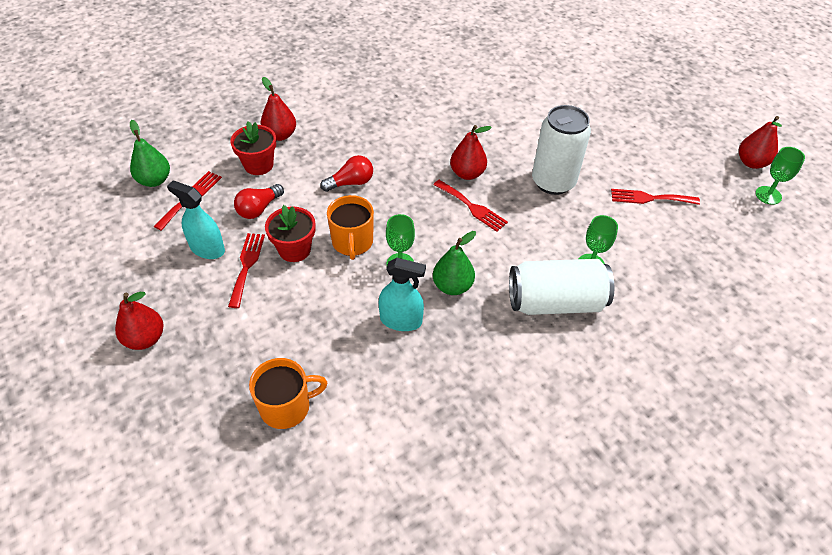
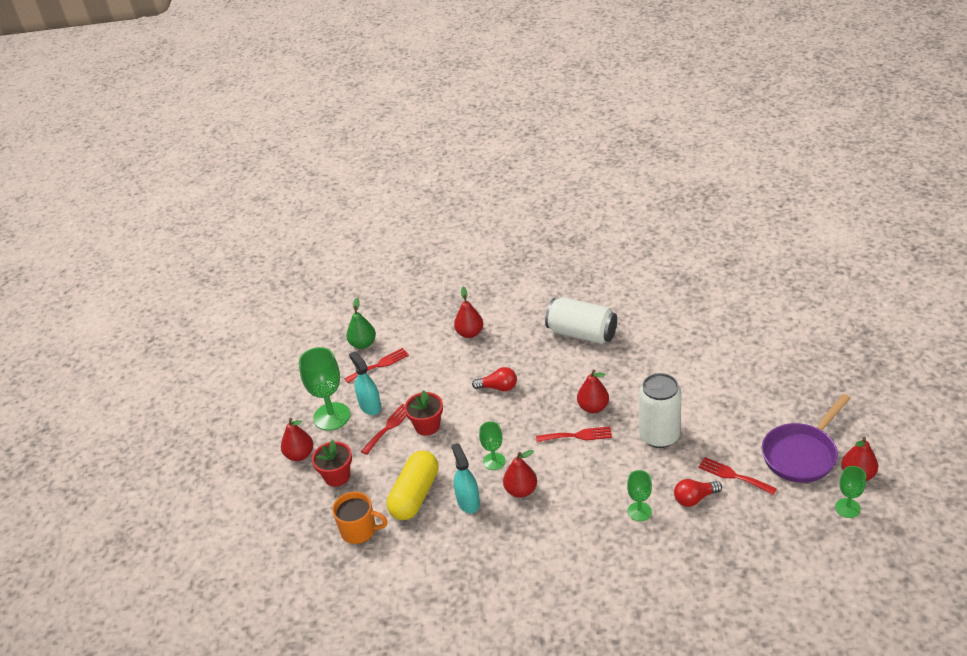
camera: 35 degrees right, 10 degrees down
red flower pot [230,121,276,175] -> red flower pot moved to [312,440,352,487]
red light bulb [234,184,284,219] -> red light bulb moved to [674,479,722,507]
orange mug [327,195,374,260] -> none
turquoise spray bottle [379,258,426,331] -> turquoise spray bottle turned 150 degrees counterclockwise [451,443,480,514]
red fork [433,180,508,232] -> red fork turned 75 degrees counterclockwise [536,426,612,442]
green pear [433,231,476,295] -> red pear [503,450,537,498]
white can [509,259,614,315] -> white can moved to [545,297,617,344]
none -> green goblet [299,347,350,431]
none -> yellow capsule [387,451,439,520]
none -> purple pan [762,394,851,483]

